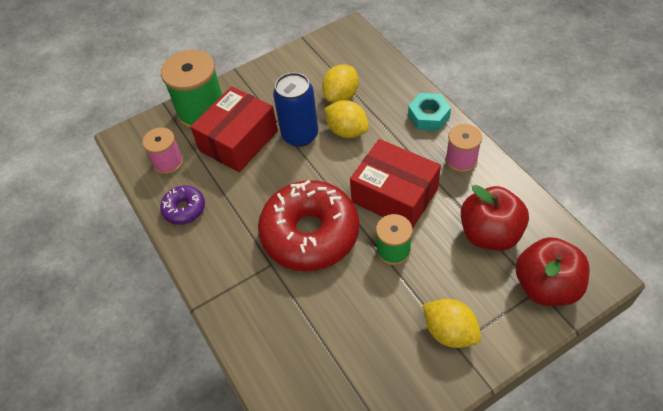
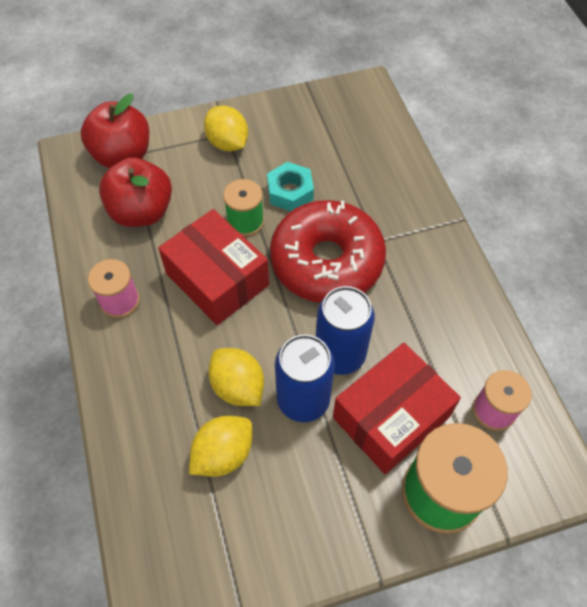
camera: 170 degrees left, 5 degrees up
purple donut [160,186,205,225] -> none
turquoise nut [408,93,451,131] -> turquoise nut moved to [267,162,314,211]
none -> blue can [316,286,375,375]

